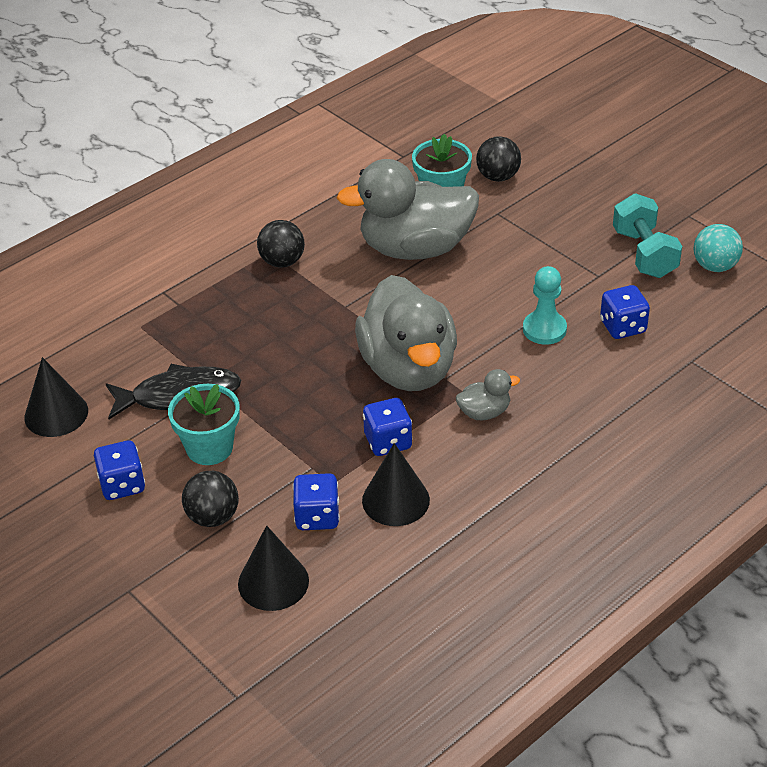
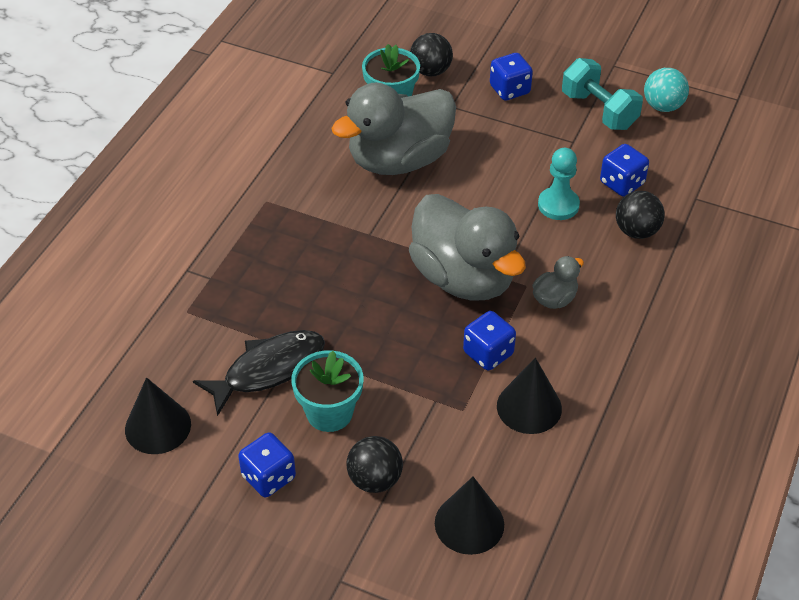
camera: 25 degrees left, 5 degrees up
black ball [257,220,305,268] -> black ball moved to [616,191,665,239]
blue dice [293,473,340,530] -> blue dice moved to [490,53,533,101]

